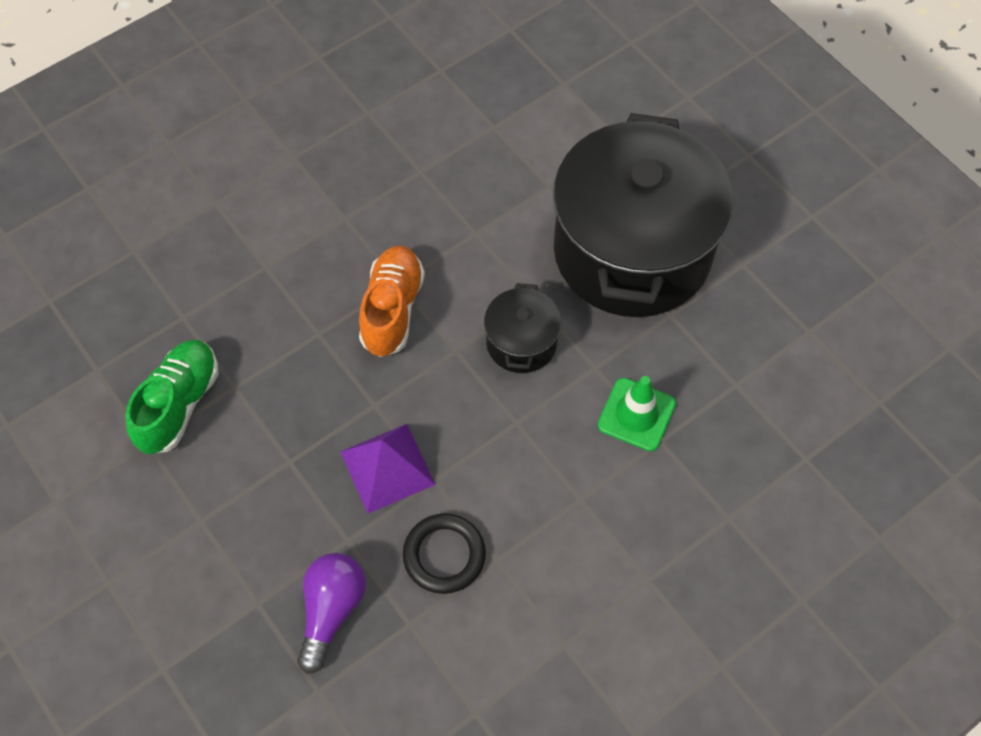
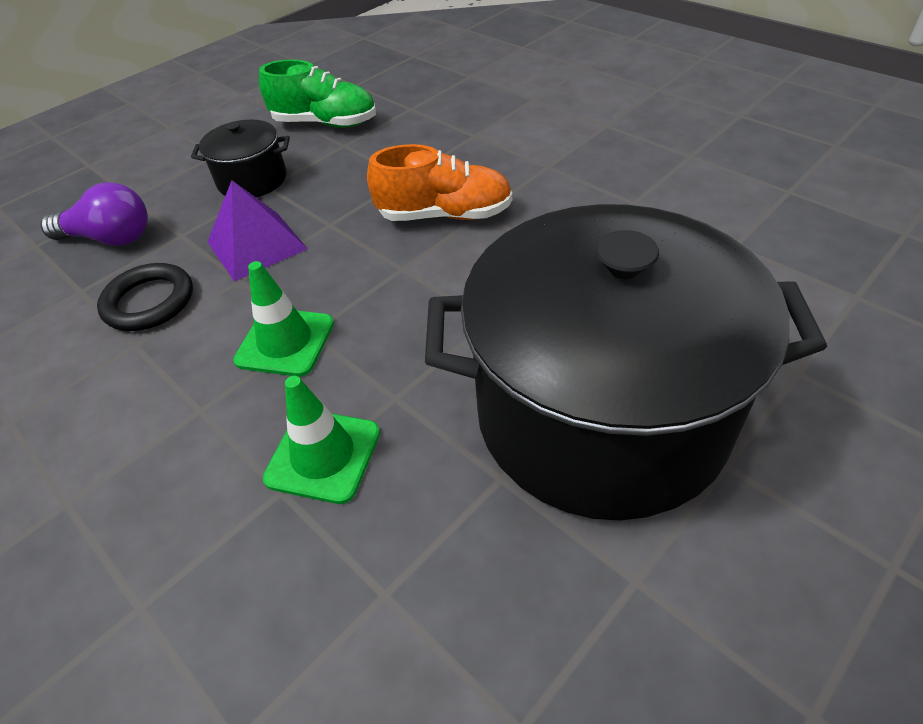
camera: 85 degrees right, 15 degrees down
black pot [484,283,561,373] -> black pot moved to [191,119,290,197]
none -> green traffic cone [233,261,334,377]

